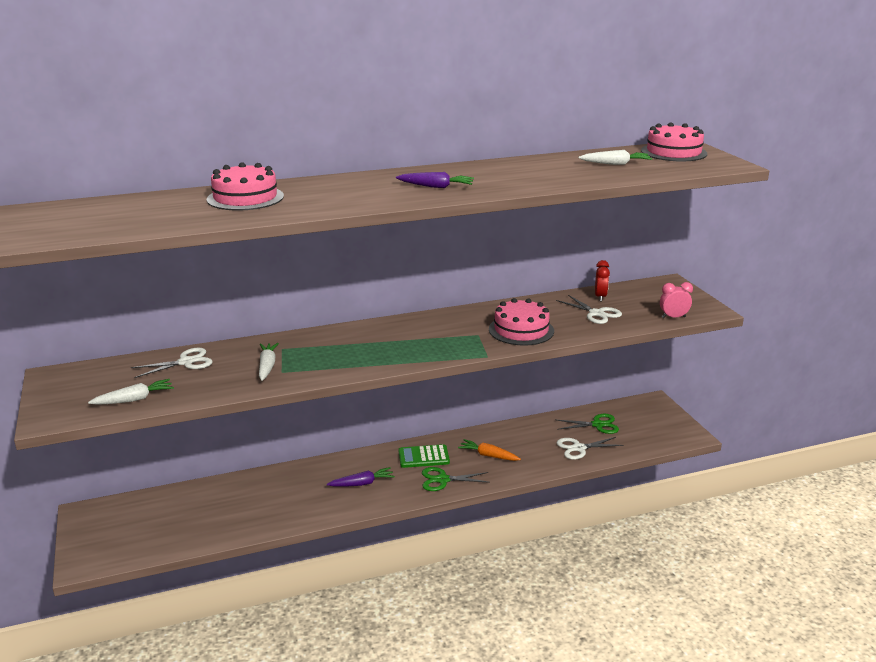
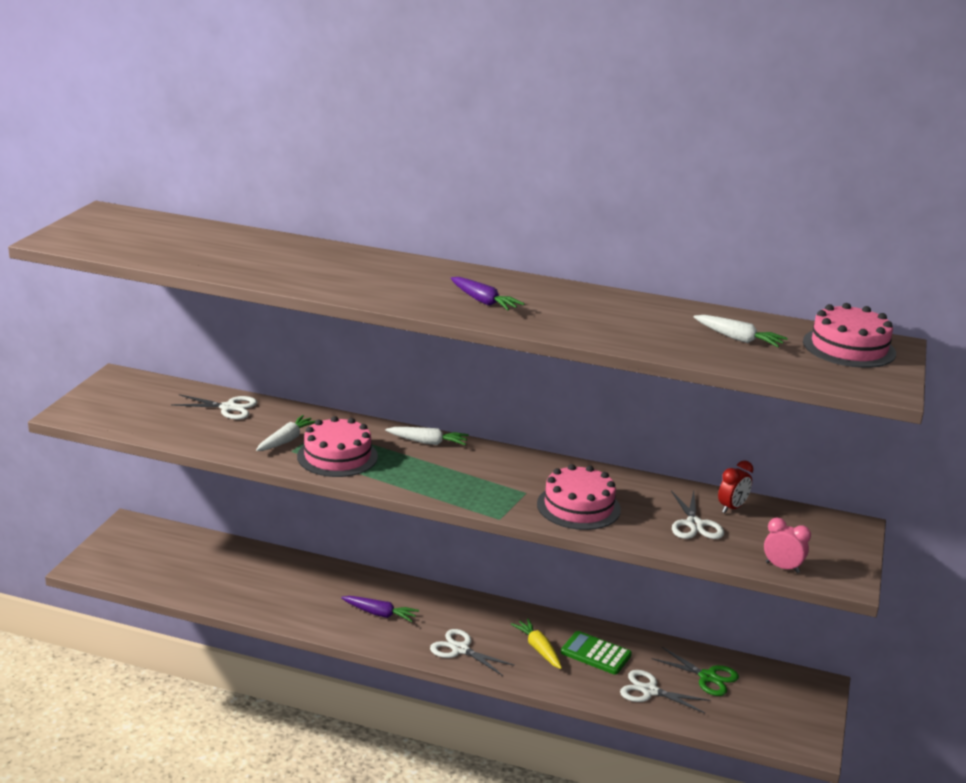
camera: 35 degrees right, 0 degrees up
white carrot [88,379,174,405] -> white carrot moved to [385,427,469,445]
pink cake [207,162,284,211] -> pink cake moved to [297,416,378,477]
green calculator [398,444,450,468] -> green calculator moved to [561,631,632,675]
green scissors [422,467,490,491] -> white scissors [430,629,515,676]
orange carrot [458,439,521,461] -> yellow carrot [511,618,562,669]

